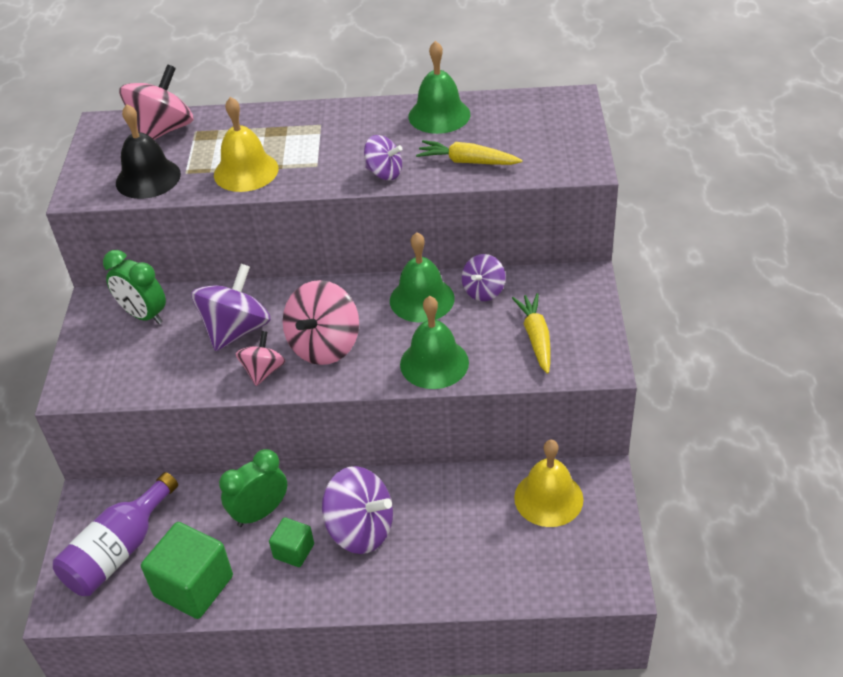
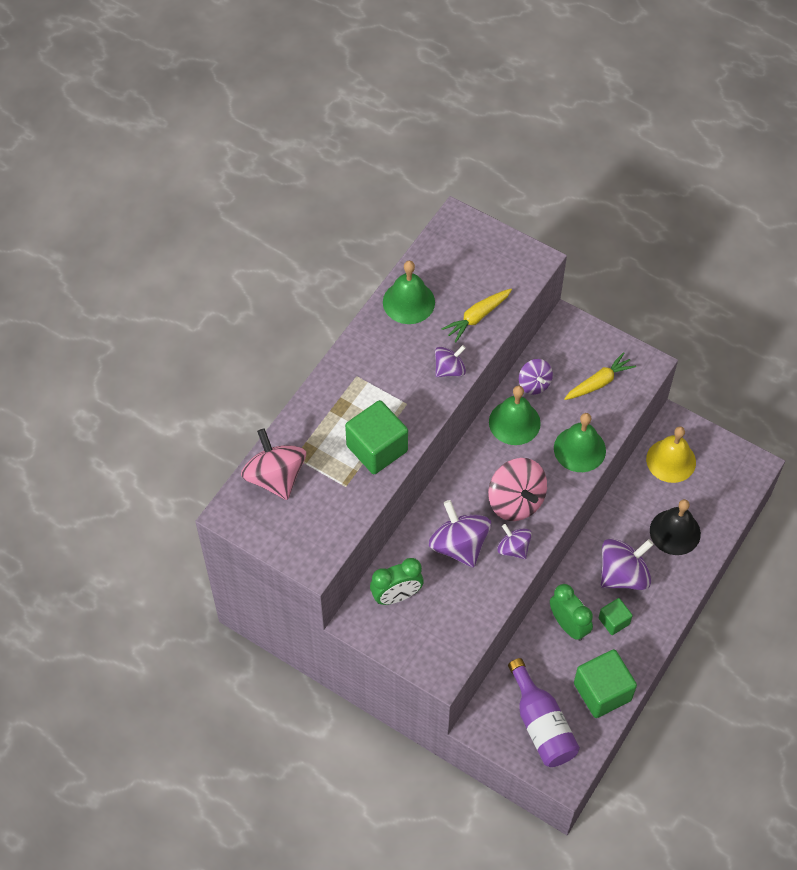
camera: 60 degrees left, 15 degrees up
black bell [116,104,181,199] -> black bell moved to [650,499,701,555]
yellow bell [214,97,279,192] -> green cube [345,400,408,474]
green clock [219,449,287,527] -> green clock turned 150 degrees clockwise [550,584,593,641]
pink spinning top [236,331,285,386] -> purple spinning top [497,524,532,559]
yellow carrot [512,293,551,374] -> yellow carrot turned 120 degrees clockwise [564,352,636,400]

